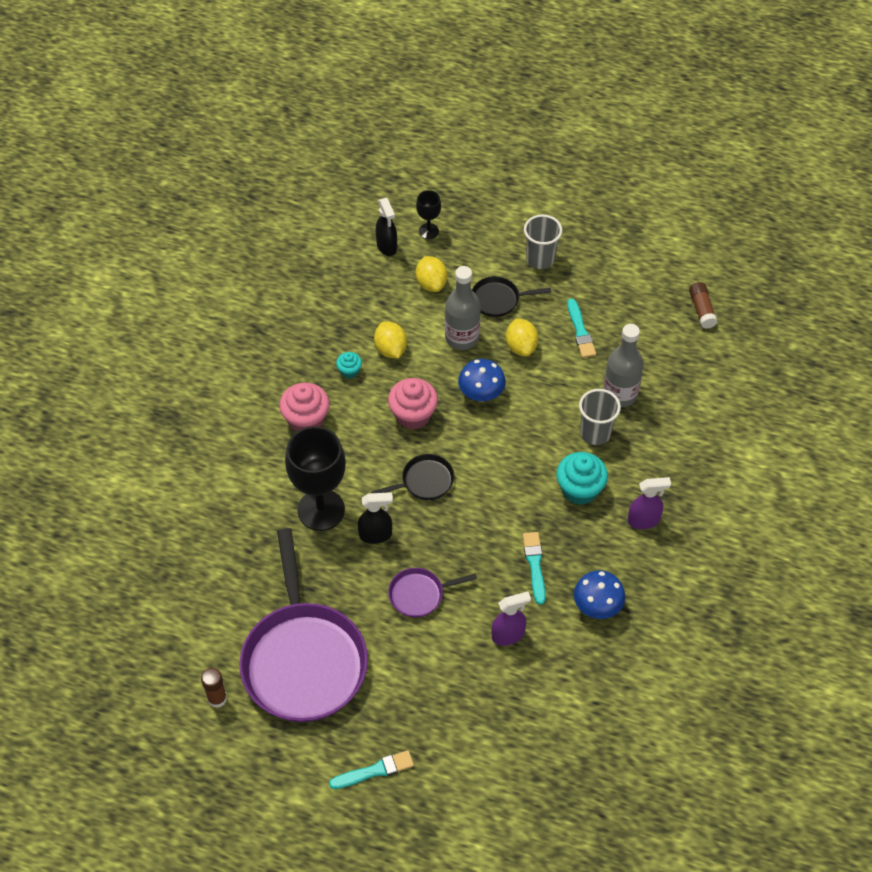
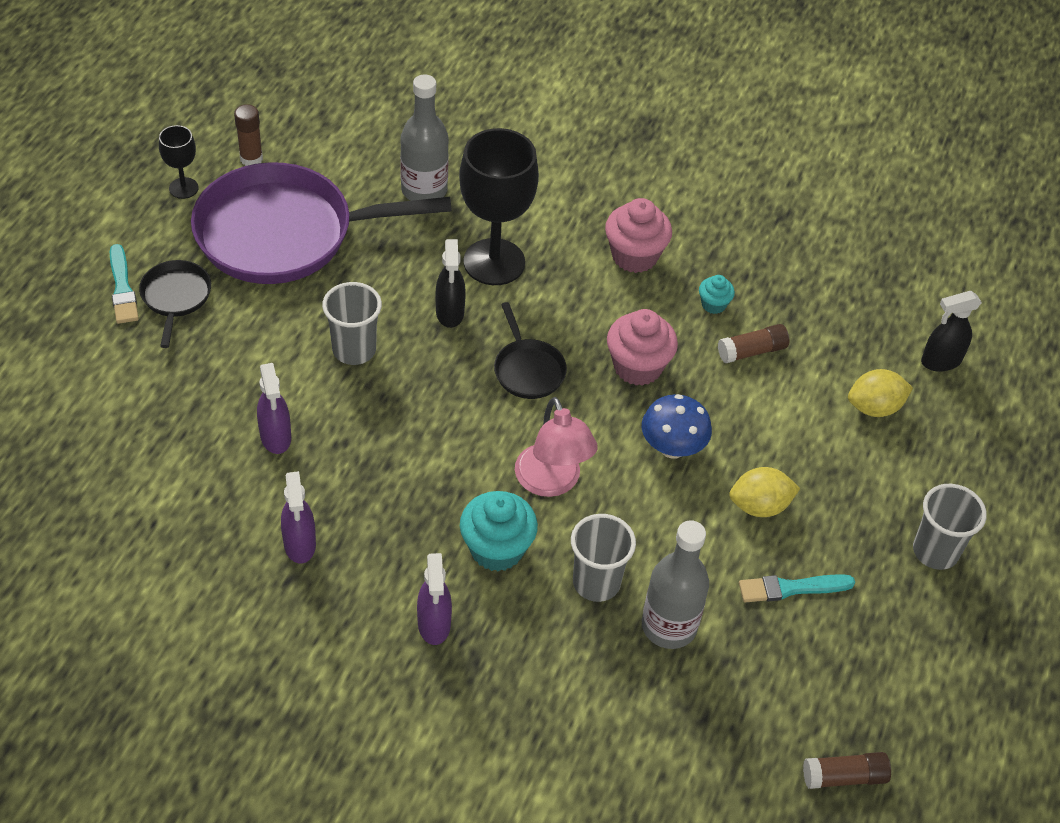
camera: 90 degrees right, 5 degrees down
yellow lemon [374,321,407,359] -> brown glue stick [718,324,789,363]
purple pan [388,568,477,617] -> grey cup [322,282,382,365]
black goblet [416,190,441,239] -> black goblet moved to [159,125,198,199]
grey bottle [445,266,481,350] -> grey bottle moved to [400,74,449,201]
black pan [472,276,551,317] -> black pan moved to [139,260,211,348]
turquoise brush [523,532,546,605] -> none
blue mushroom [574,570,625,619] -> purple spray bottle [281,471,316,563]
none -> pink lamp [515,397,598,497]

